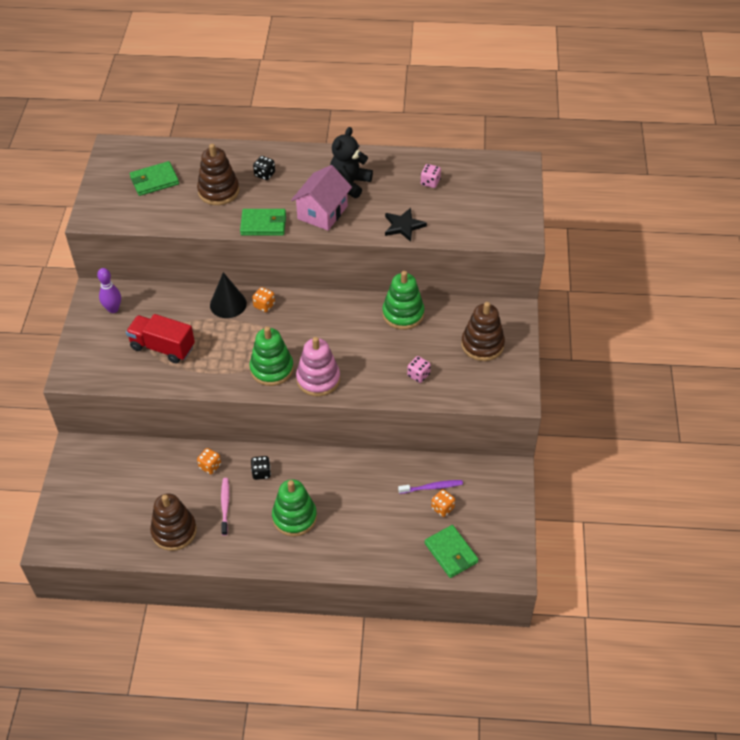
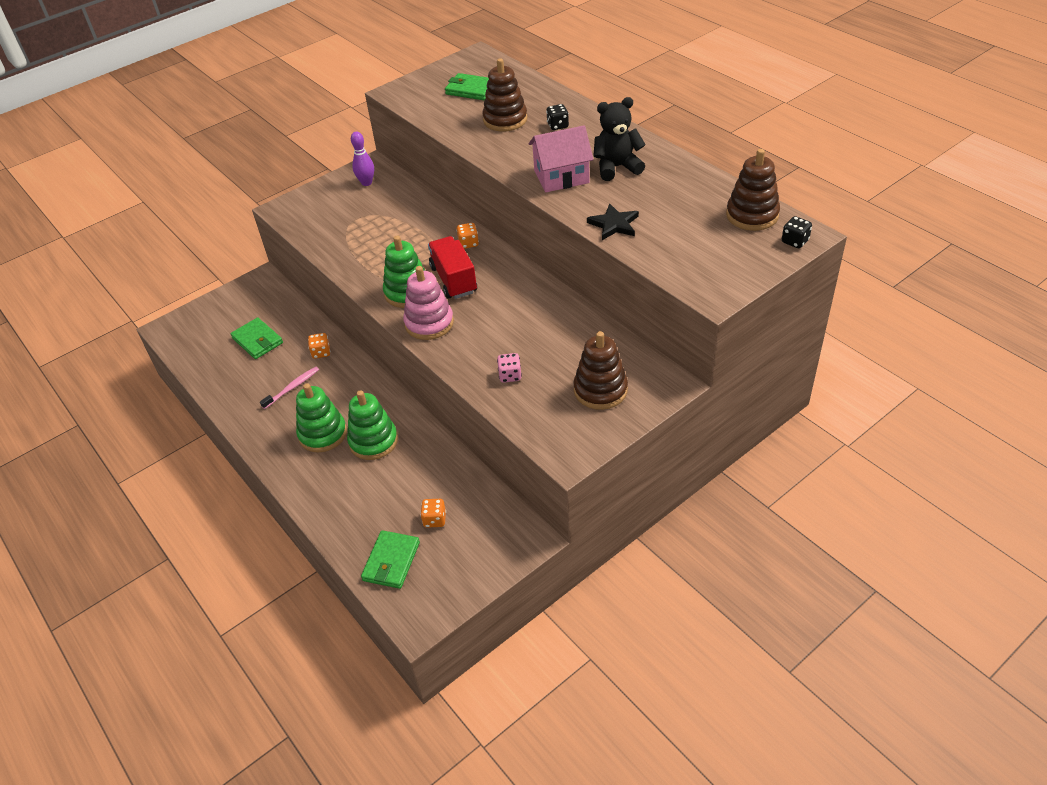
camera: 50 degrees right, 5 degrees down
red truck [126,314,195,363] -> red truck moved to [428,236,477,299]
brown stacking toy [150,494,197,551] -> brown stacking toy moved to [726,149,780,231]
black cone [210,272,247,318] -> none
green wallet [240,209,286,236] -> green wallet moved to [230,317,283,359]
black dice [251,456,271,480] -> black dice moved to [782,216,812,248]
green stacking toy [382,271,424,330] -> green stacking toy moved to [347,390,398,460]
purple toothbrush [398,480,463,494] -> none
pink dice [420,164,441,188] -> none

